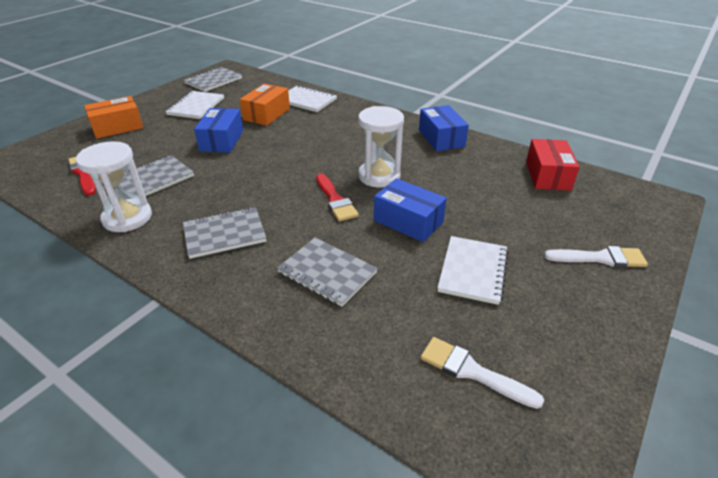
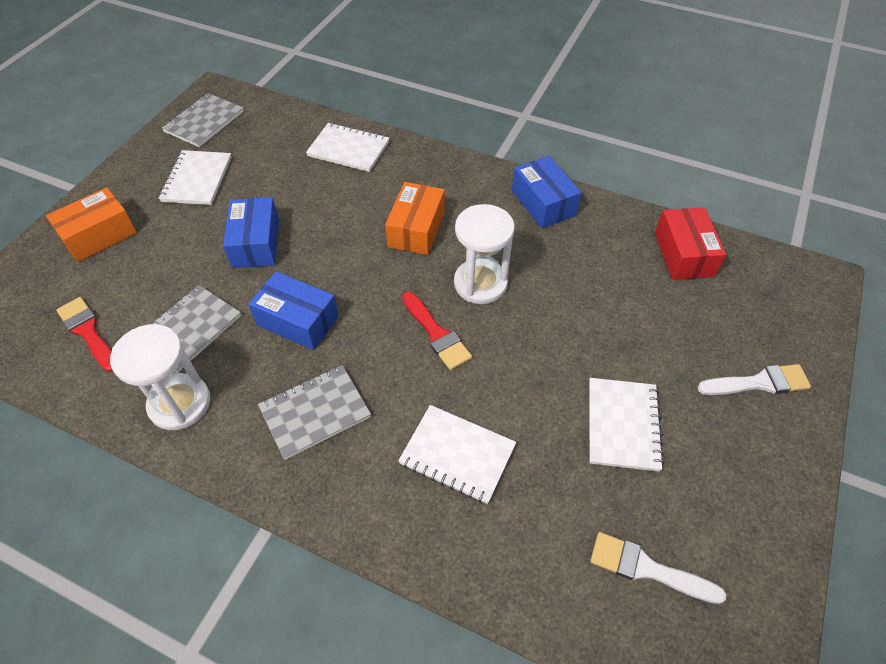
camera: 10 degrees left, 15 degrees up
orange box [240,84,290,126] -> orange box moved to [385,182,445,255]
grey notebook [277,238,378,307] -> white notebook [398,405,516,504]
blue box [374,178,447,242] -> blue box moved to [248,271,339,350]

